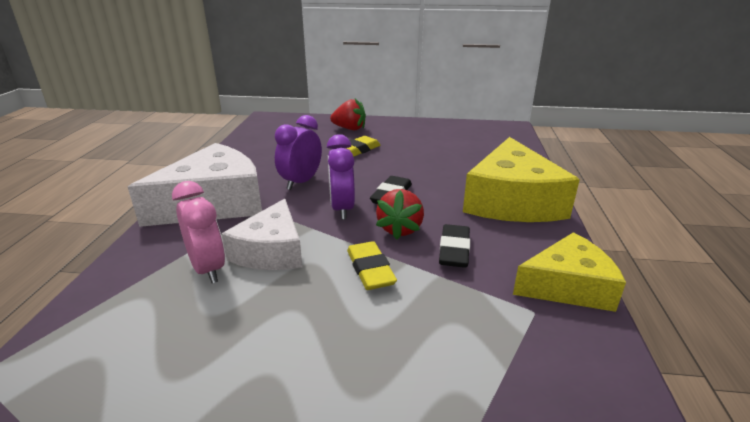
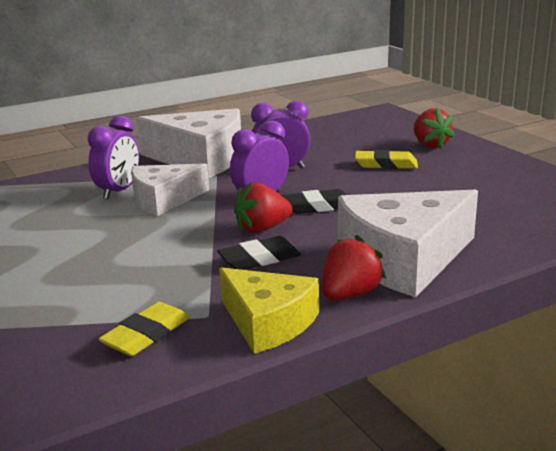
camera: 55 degrees right, 5 degrees down
pink clock [172,181,225,283] -> purple clock [88,116,139,200]
yellow eraser [347,241,397,290] -> yellow eraser moved to [98,302,190,356]
yellow cheese [463,137,580,222] -> white cheese [338,190,478,297]
none -> red strawberry [322,235,386,300]

